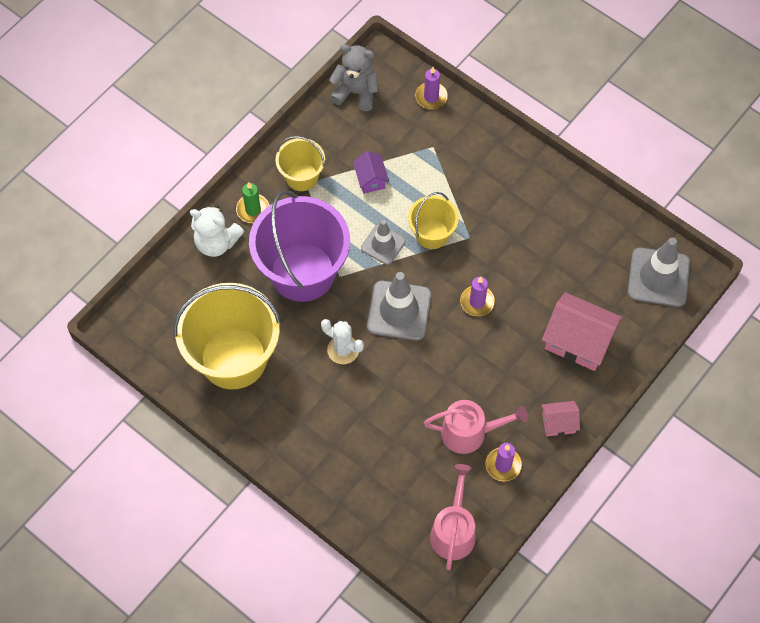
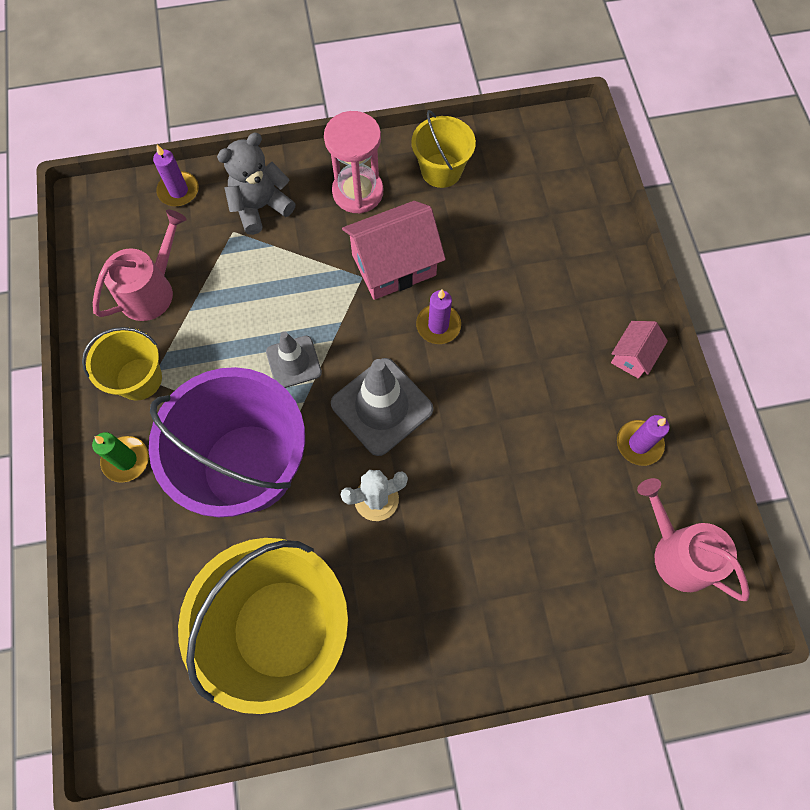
camera: 50 degrees left, 5 degrees up
white teddy bear [190,205,244,257] -> none
grey teddy bear [329,44,379,111] -> grey teddy bear moved to [217,133,296,235]
purple house [353,151,389,193] -> none
yellow bucket [408,192,459,249] -> yellow bucket moved to [411,110,476,188]
pink watering can [424,400,528,454] -> pink watering can moved to [93,210,187,321]
pink house [542,292,622,371] -> pink house moved to [342,201,446,300]
grey traffic cone [628,238,690,307] -> none
none -> pink hourglass [324,111,383,214]

